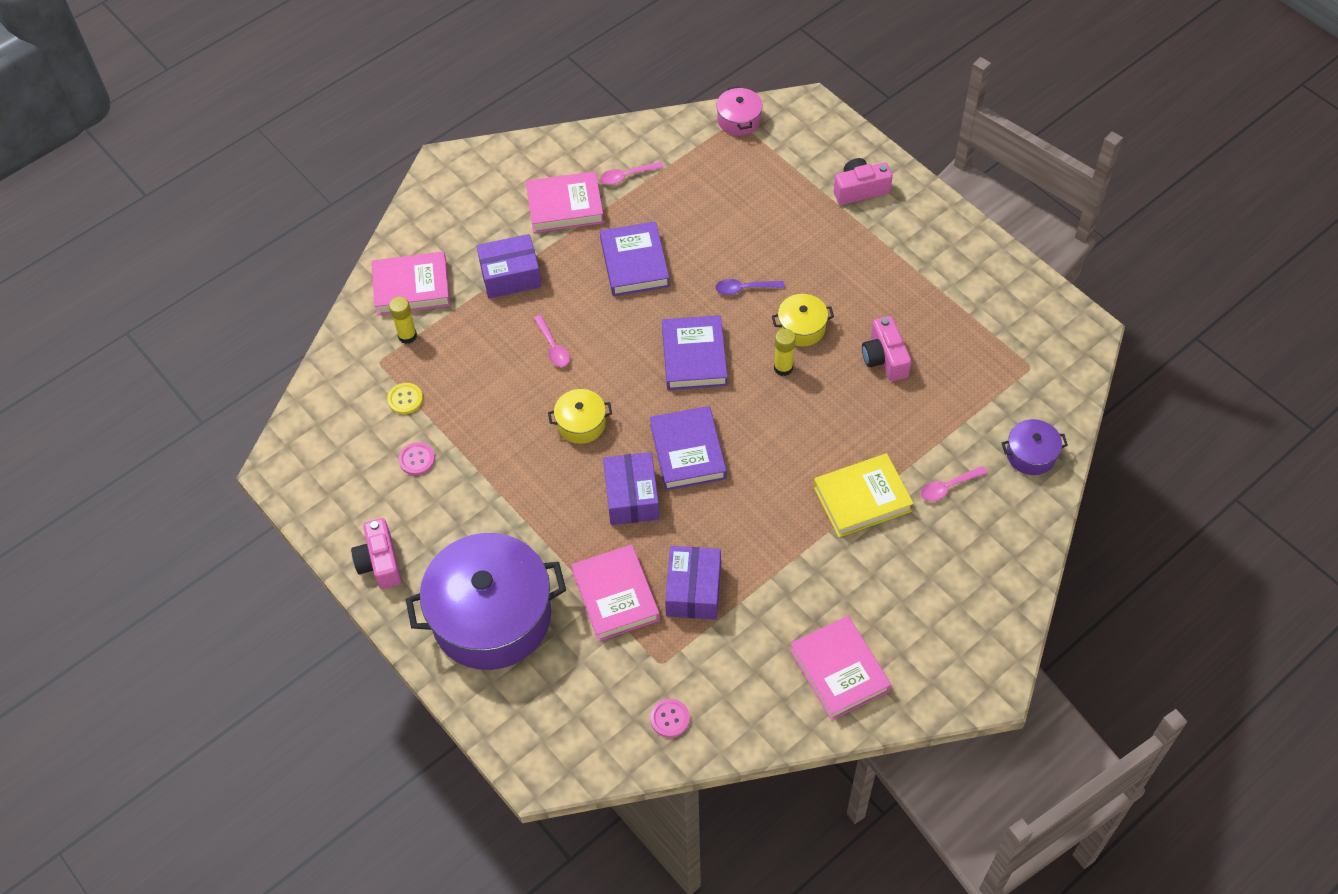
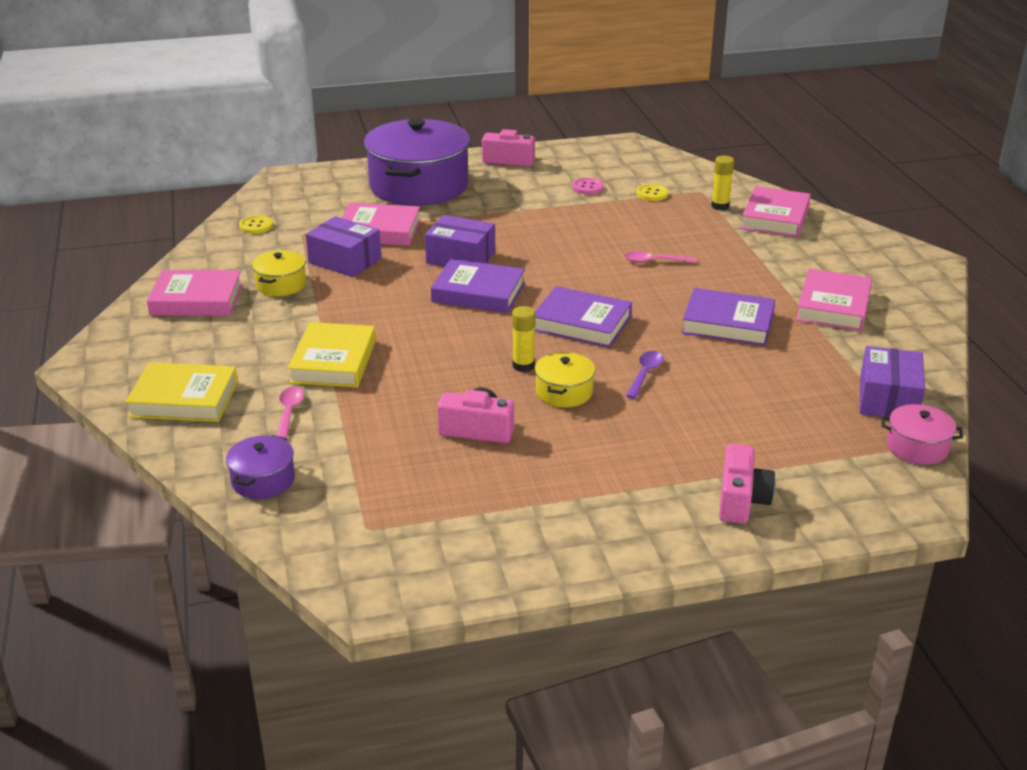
camera: 115 degrees right, 25 degrees down
purple box [477,234,542,298] -> purple box moved to [860,346,925,417]
yellow pot [548,389,612,444] -> yellow pot moved to [252,250,306,296]
pink spoon [600,162,664,185] -> none
pink button [650,699,690,738] -> yellow button [239,215,273,234]
none -> yellow book [125,362,238,422]

